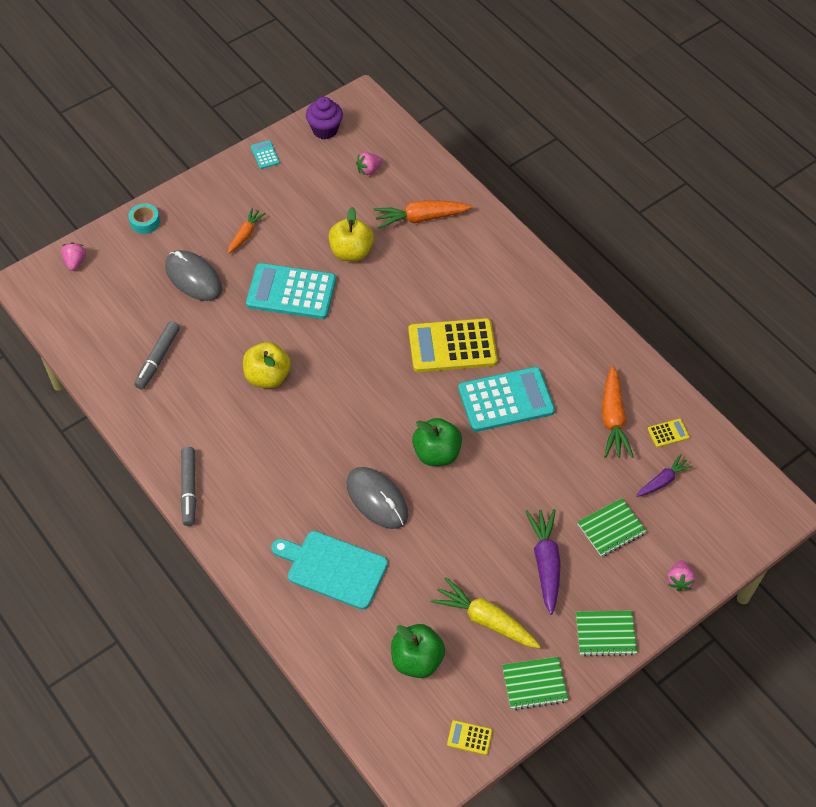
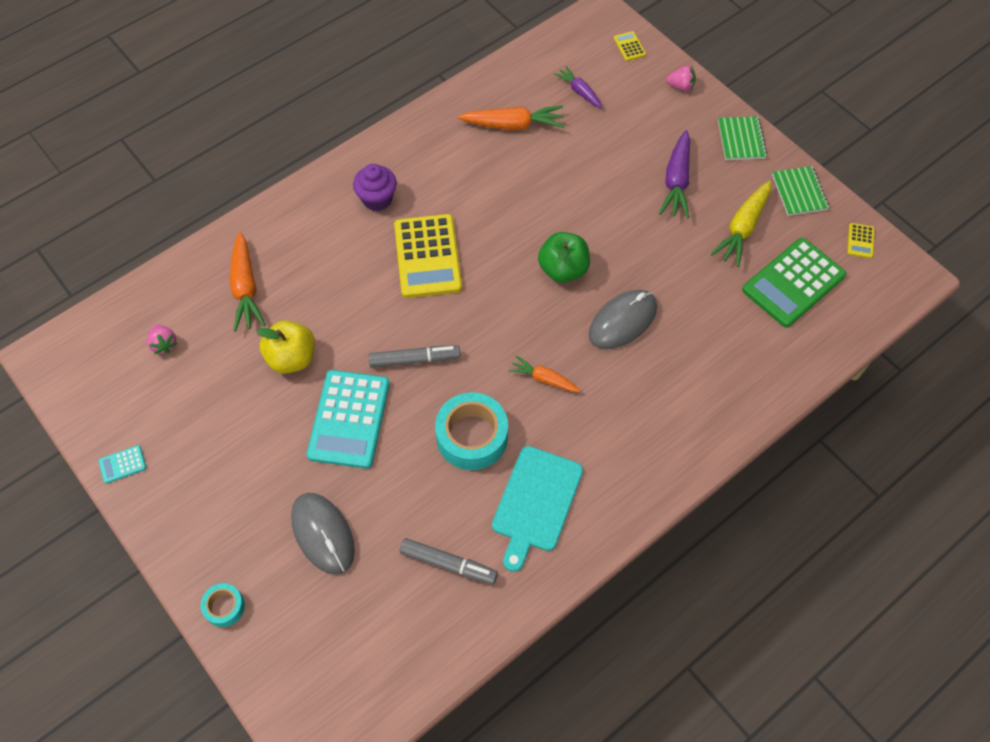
camera: 90 degrees left, 5 degrees up
pink strawberry [61,242,86,271] -> none
grey mouse [165,250,222,301] -> grey mouse turned 75 degrees counterclockwise [291,493,355,575]
grey marker [181,447,196,526] -> grey marker moved to [369,345,461,368]
orange carrot [228,208,266,254] -> orange carrot moved to [508,355,581,392]
yellow apple [243,342,291,389] -> turquoise tape [435,392,508,470]
turquoise cutting board [271,531,388,609] -> turquoise cutting board moved to [492,446,583,572]
purple cupcake [306,97,343,139] -> purple cupcake moved to [353,164,397,211]
green apple [391,624,445,678] -> green calculator [742,238,846,328]
turquoise calculator [458,367,555,432] -> none
purple carrot [525,509,561,615] -> purple carrot turned 75 degrees counterclockwise [659,130,690,219]
green notebook [577,498,647,557] -> none
yellow calculator [648,419,690,448] -> yellow calculator moved to [614,31,646,61]

